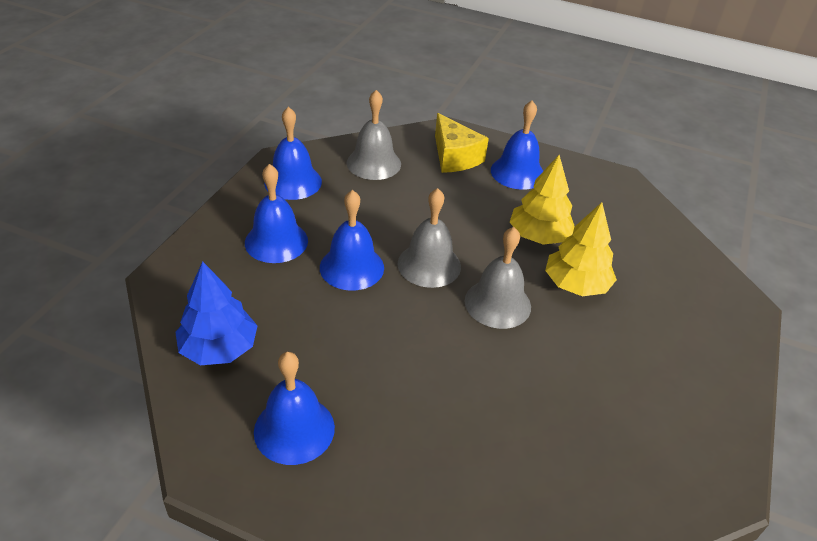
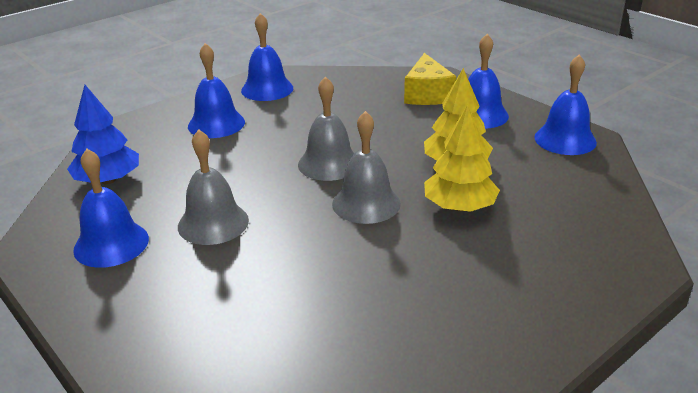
camera: 30 degrees right, 10 degrees down
blue bell [320,190,384,291] -> blue bell moved to [534,54,597,155]
grey bell [347,90,401,180] -> grey bell moved to [178,129,249,245]

